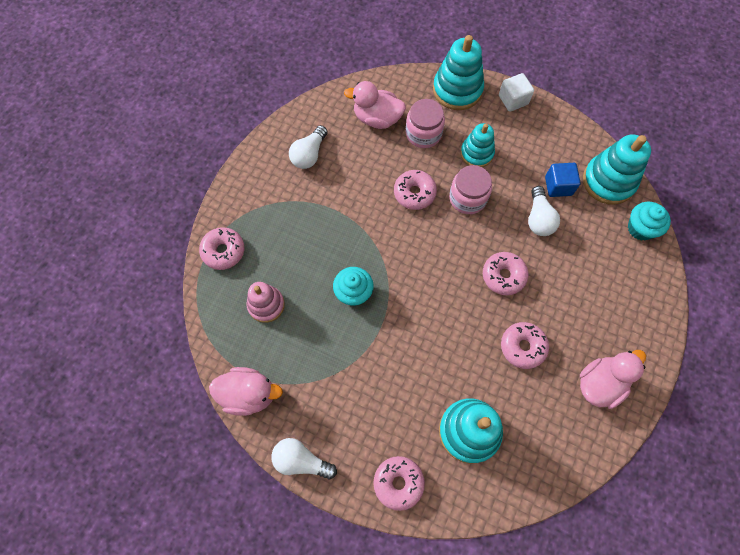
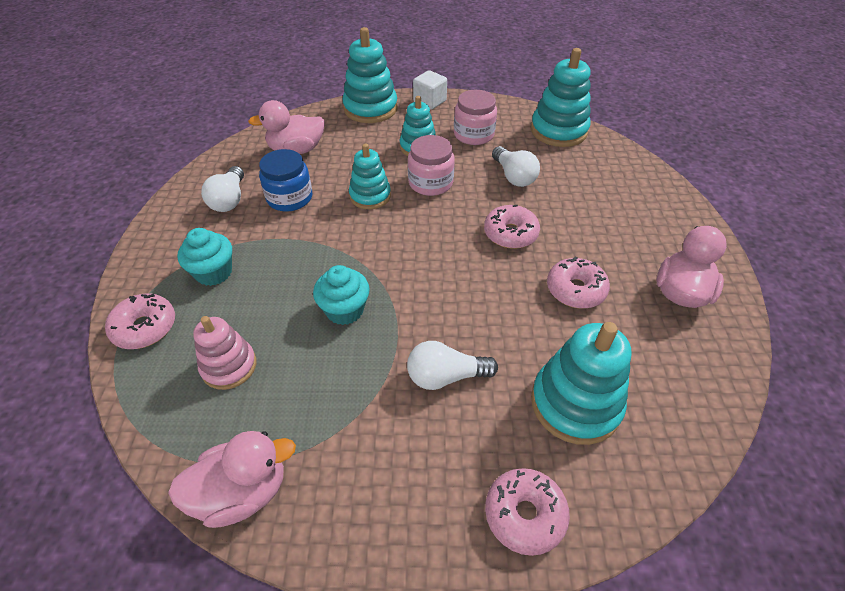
camera: 25 degrees left, 20 degrees down
white light bulb [271,438,337,480] -> white light bulb moved to [407,341,498,390]
pink donut [394,170,437,210] -> turquoise stacking toy [349,143,391,209]
pink jar [406,99,445,148] -> pink jar moved to [454,90,497,145]
blue cube [545,163,581,197] -> none
turquoise cupcake [628,202,671,241] -> turquoise cupcake moved to [177,228,232,286]
none -> blue jar [259,149,312,212]

